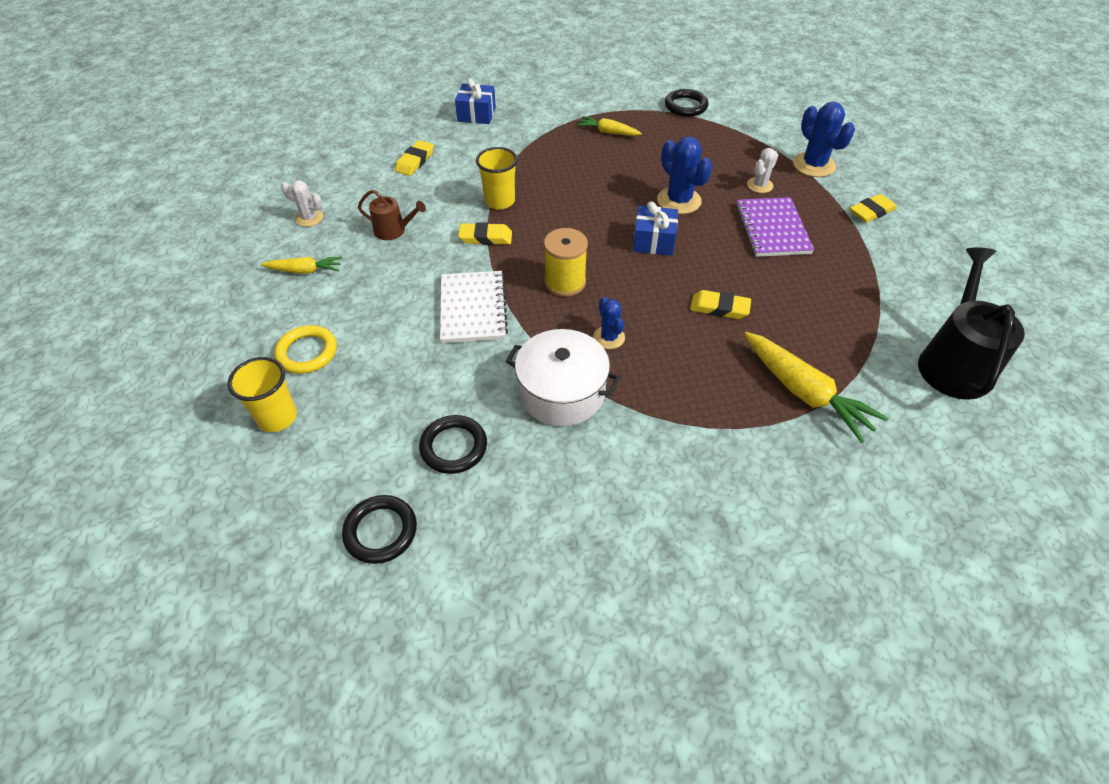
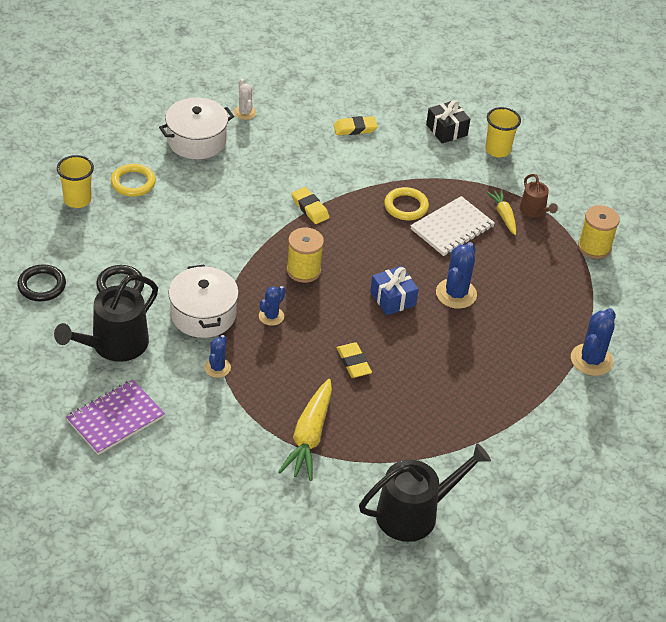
camera: 50 degrees right, 5 degrees down
yellow carrot [261,257,342,274] -> white pot [159,97,234,159]
brown watering can [358,190,426,240] -> brown watering can moved to [520,174,558,218]
white notebook [440,271,508,343] -> white notebook moved to [410,196,495,256]
blue gift [455,78,496,124] -> black gift [426,100,470,143]
yellow cup [476,147,518,210] -> yellow cup moved to [485,107,521,158]
black ring [665,89,709,117] -> yellow spool [578,205,620,259]
purple notebook [736,197,814,257] -> purple notebook moved to [66,380,165,455]
white cactus [747,148,778,193] -> none
yellow eraser [850,194,896,223] -> none
none -> black watering can [54,275,158,362]
none -> blue cactus [204,335,231,378]
none -> yellow ring [384,187,429,220]

